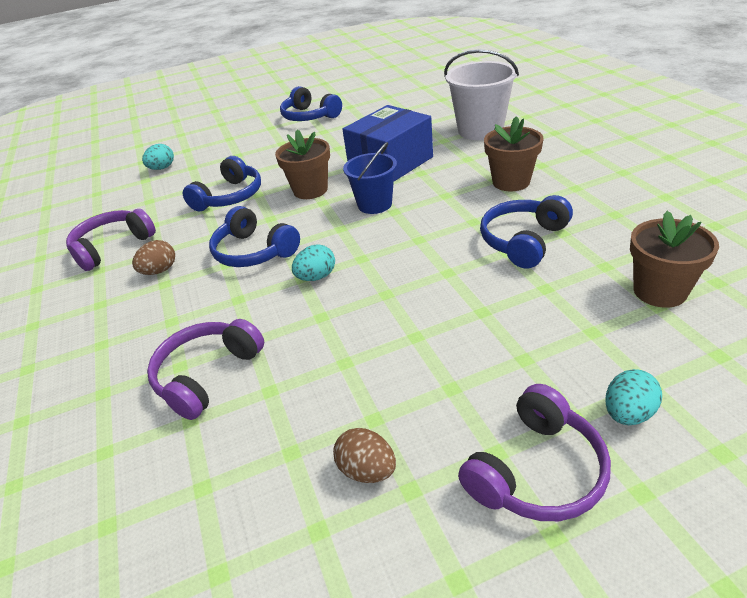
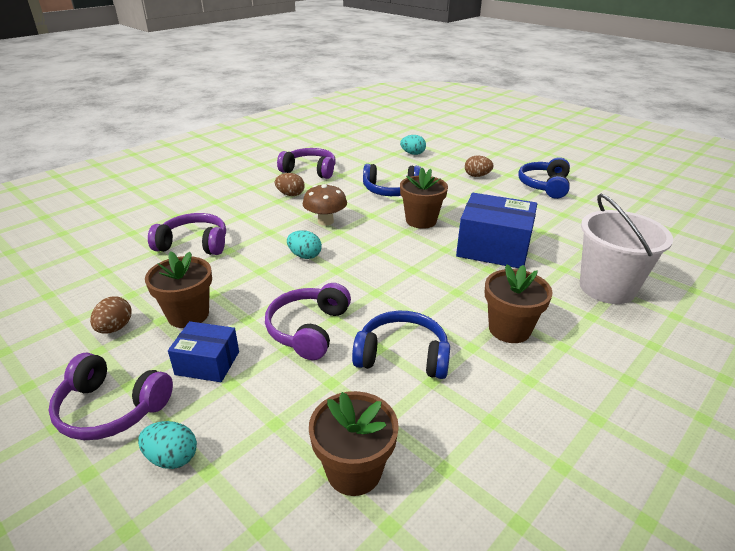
camera: 60 degrees right, 5 degrees down
blue headphones [209,206,300,267] -> brown mushroom [303,184,347,226]
blue bucket [343,142,397,214] -> none
none -> brown flower pot [145,251,212,328]
none -> blue box [168,321,239,382]
none -> purple headphones [265,283,351,360]
none -> brown egg [465,156,494,177]

